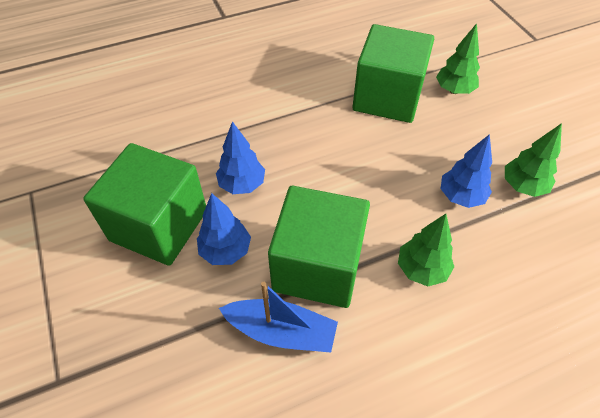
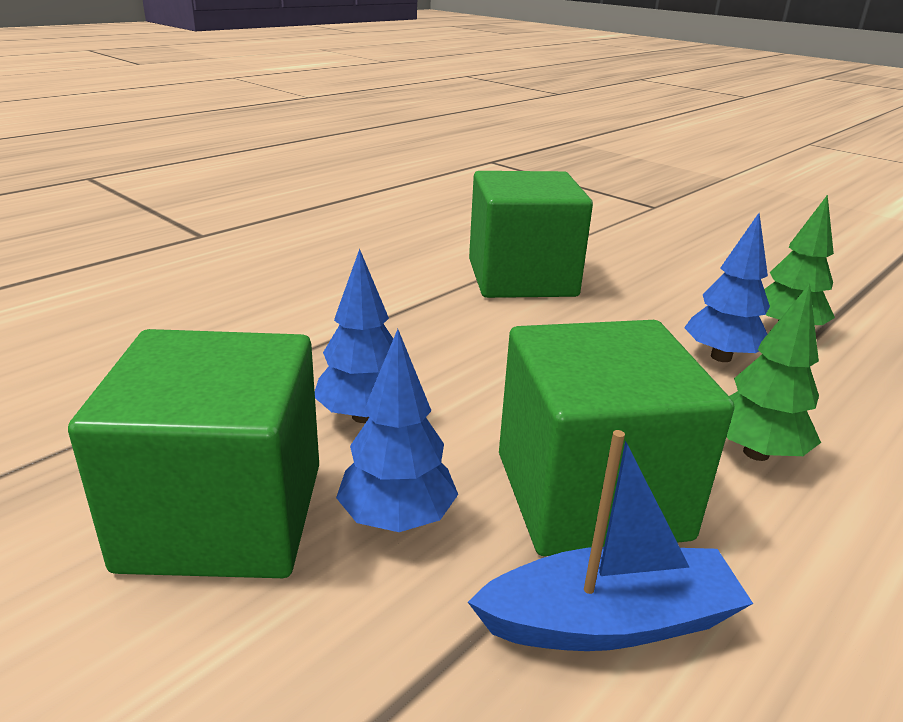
camera: 25 degrees left, 25 degrees down
green tree [436,23,480,94] -> none

